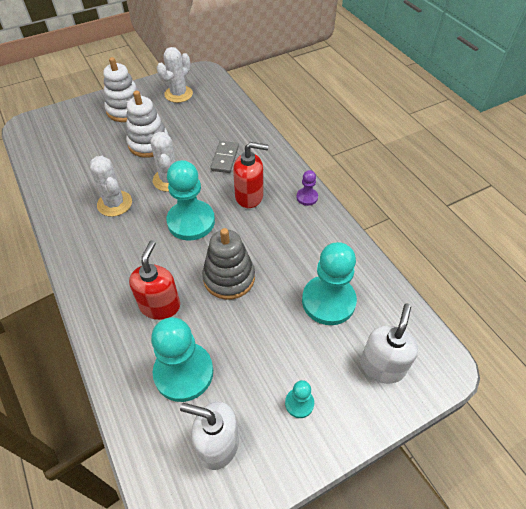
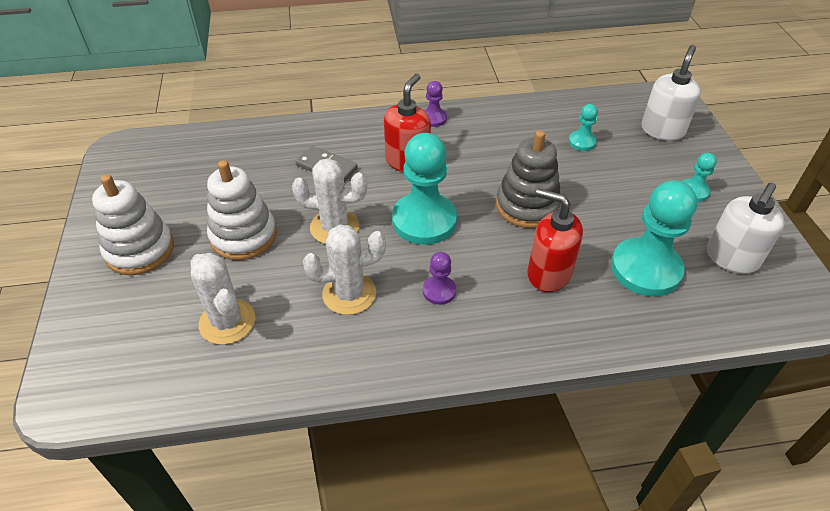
camera: 70 degrees left, 5 degrees down
white cactus [157,47,193,103] -> white cactus moved to [190,252,255,345]
turquoise pawn [302,242,357,325] -> turquoise pawn [569,104,598,151], size x0.47
white soap dispenser [360,304,418,384] -> white soap dispenser turned 75 degrees clockwise [641,45,701,141]
none -> purple pawn [423,252,456,305]

